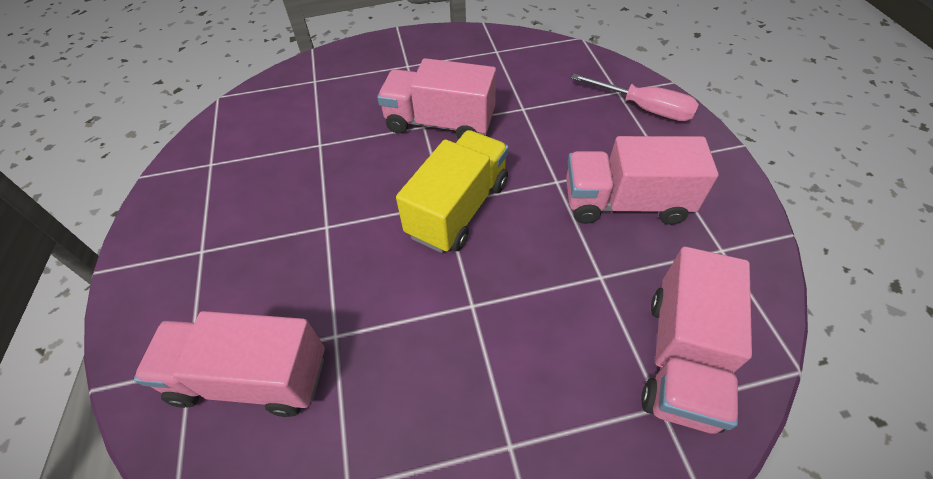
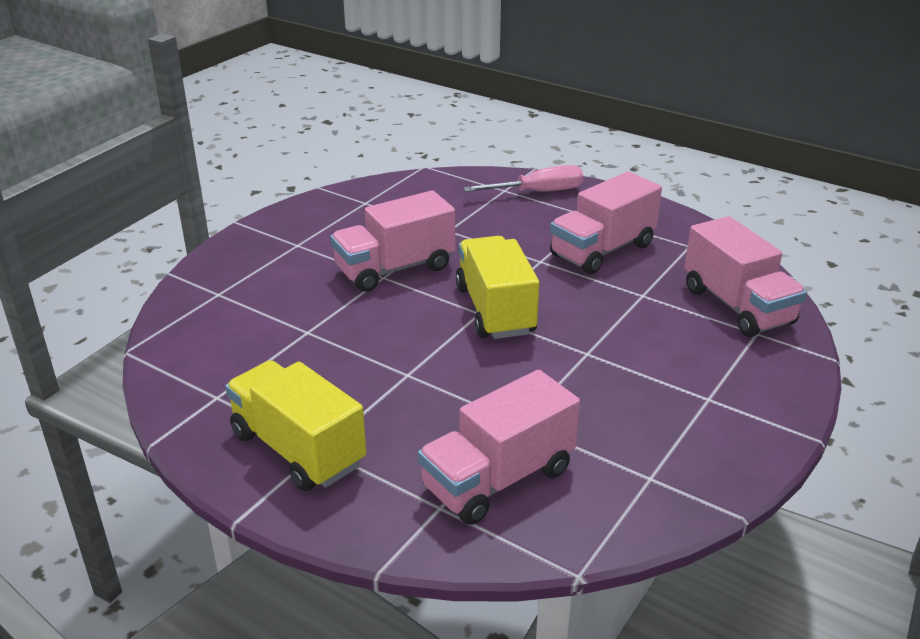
camera: 45 degrees left, 20 degrees down
none -> yellow truck [225,360,366,491]

